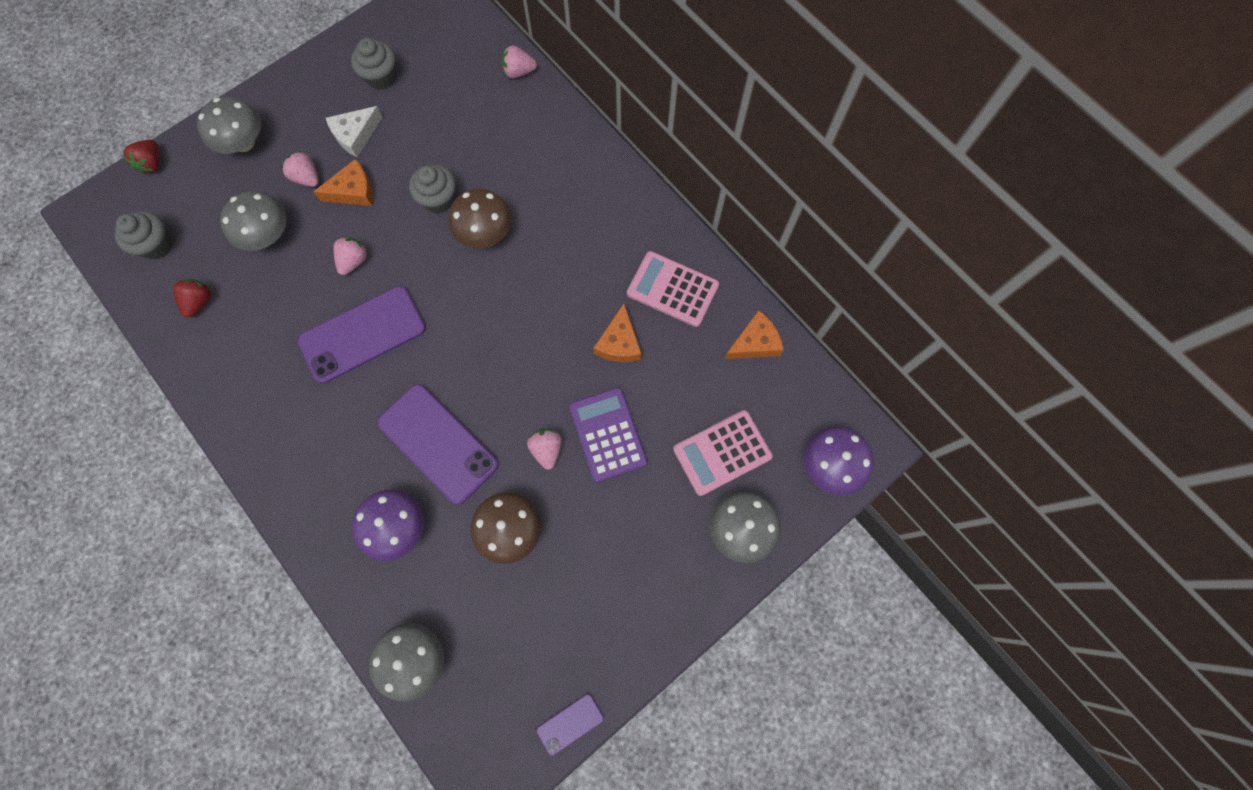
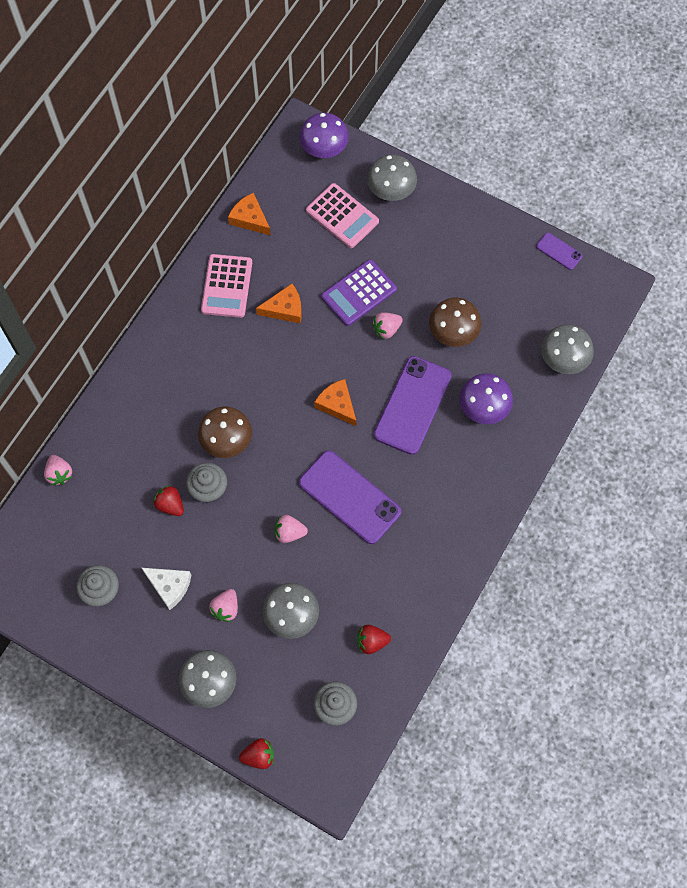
camera: 110 degrees left, 5 degrees down
orange cheese [313,159,373,206] -> orange cheese moved to [314,379,356,426]
none -> red strawberry [153,485,184,516]

